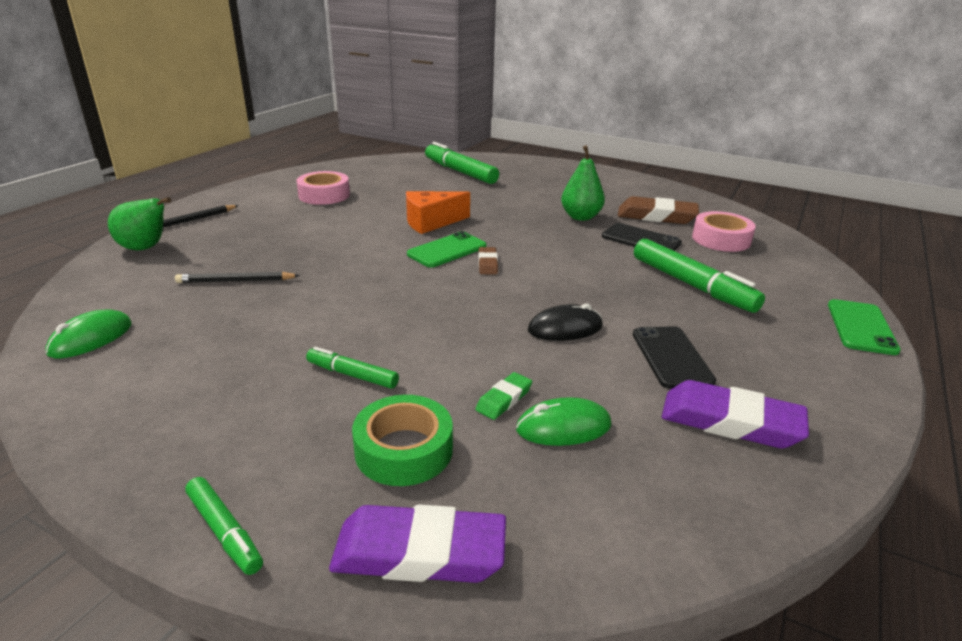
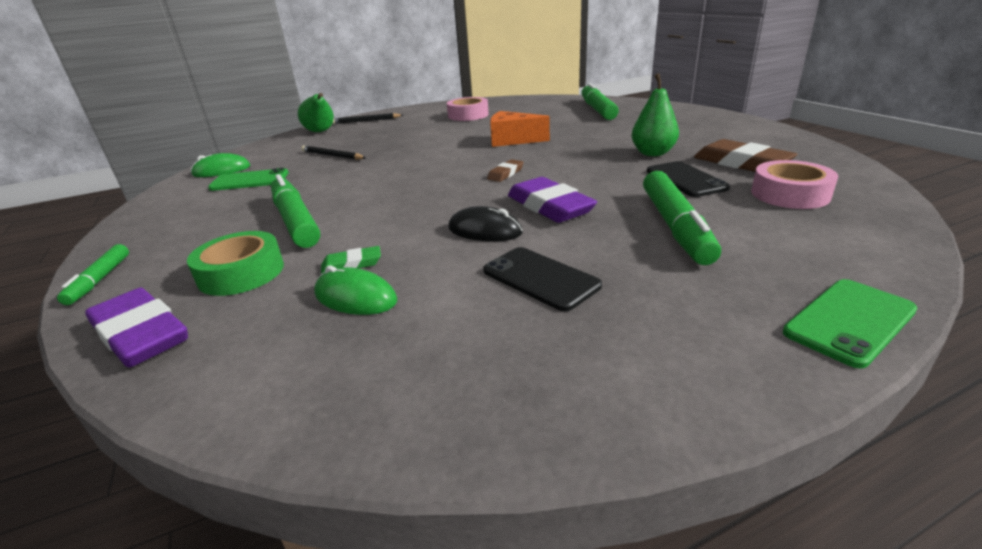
camera: 40 degrees right, 0 degrees up
green marker [306,347,399,389] -> green marker [271,174,320,248], size x1.82
green phone [407,231,487,267] -> green phone moved to [208,168,289,191]
black phone [633,326,716,389] -> black phone turned 75 degrees counterclockwise [483,247,602,311]
purple eraser [662,380,809,449] -> purple eraser moved to [508,177,597,223]

